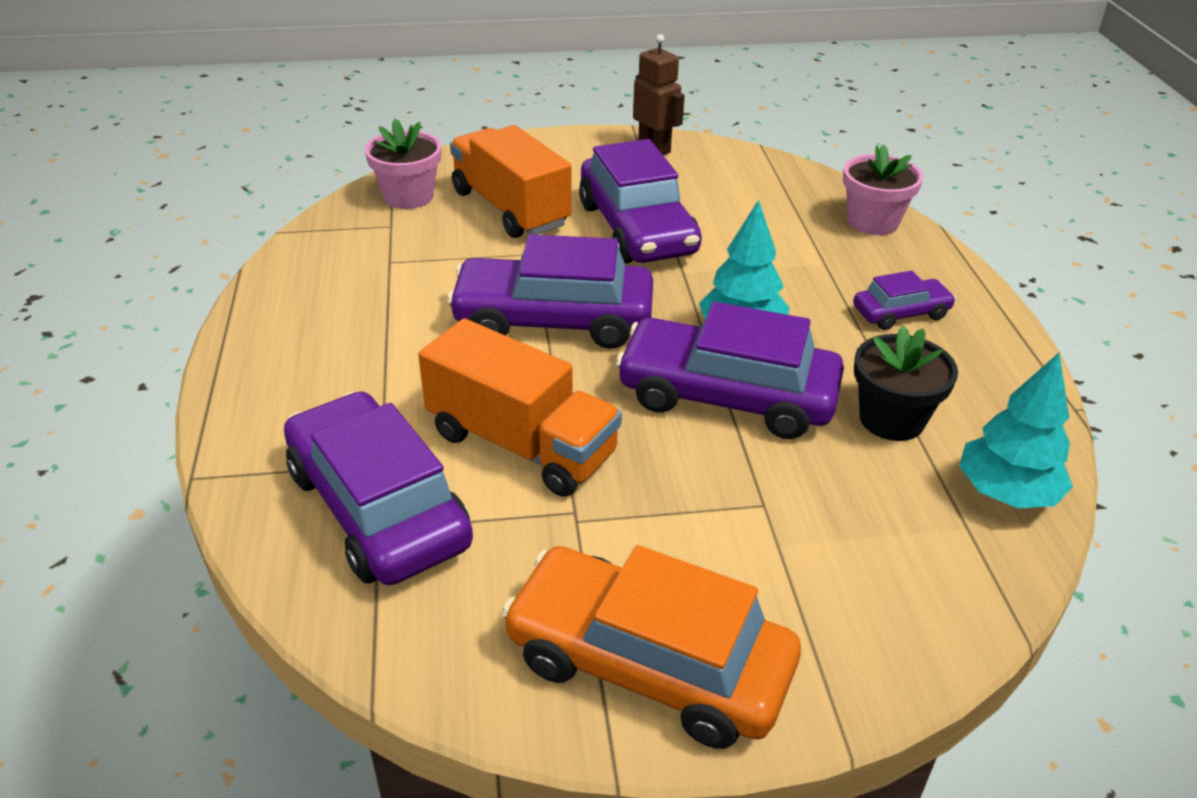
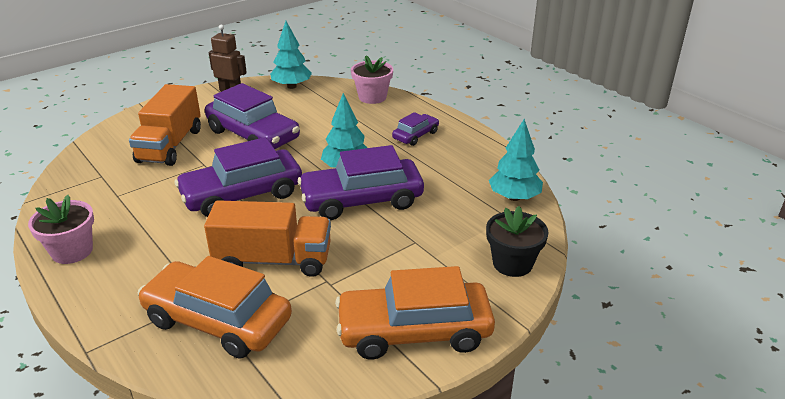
camera: 30 degrees left, 5 degrees down
purple car [284,391,473,585] -> orange car [138,256,292,359]
pink flower pot [365,119,441,209] -> pink flower pot moved to [28,195,94,264]
orange truck [450,125,572,238] -> orange truck turned 105 degrees counterclockwise [129,84,201,166]
black flower pot [854,326,958,441] -> black flower pot moved to [486,206,549,277]
none -> turquoise tree [270,21,312,89]

